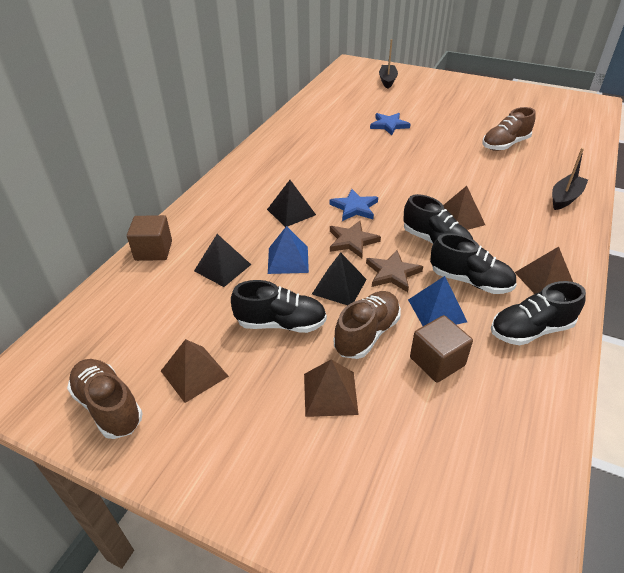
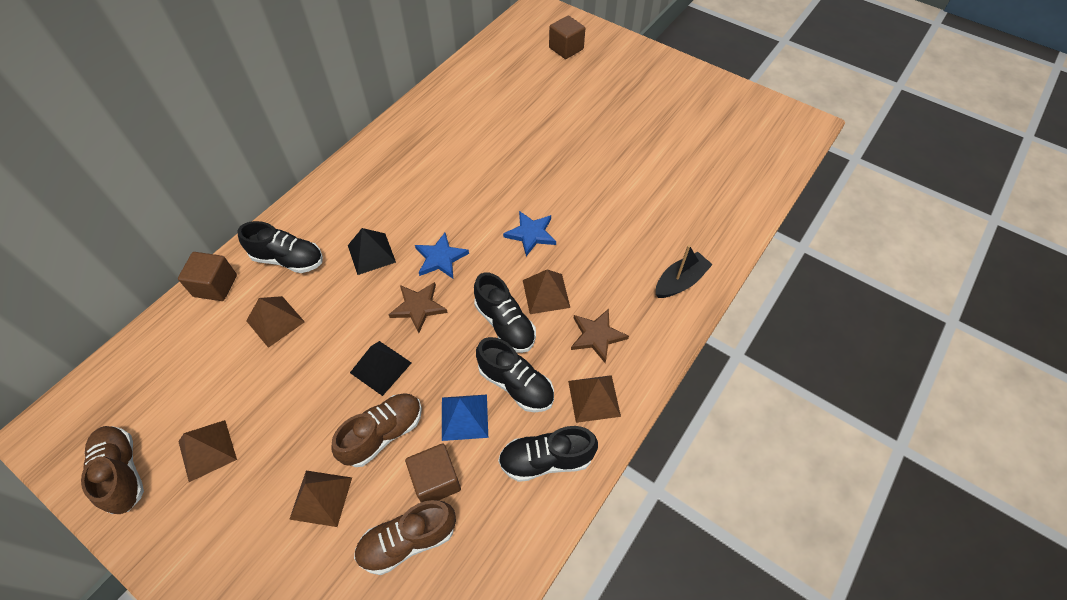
camera: 10 degrees right, 15 degrees up
black pyramid [194,234,251,287] -> brown pyramid [246,296,305,348]
black shoe [231,280,327,333] -> black shoe moved to [237,221,323,273]
blue pyramid [268,226,309,274] -> none
brown star [366,250,423,292] -> brown star moved to [571,309,629,363]
blue star [370,113,410,135] -> blue star moved to [503,211,556,256]
black boat [379,39,398,89] -> brown cube [549,16,585,59]
brown shoe [482,107,536,151] -> brown shoe moved to [354,500,456,575]

